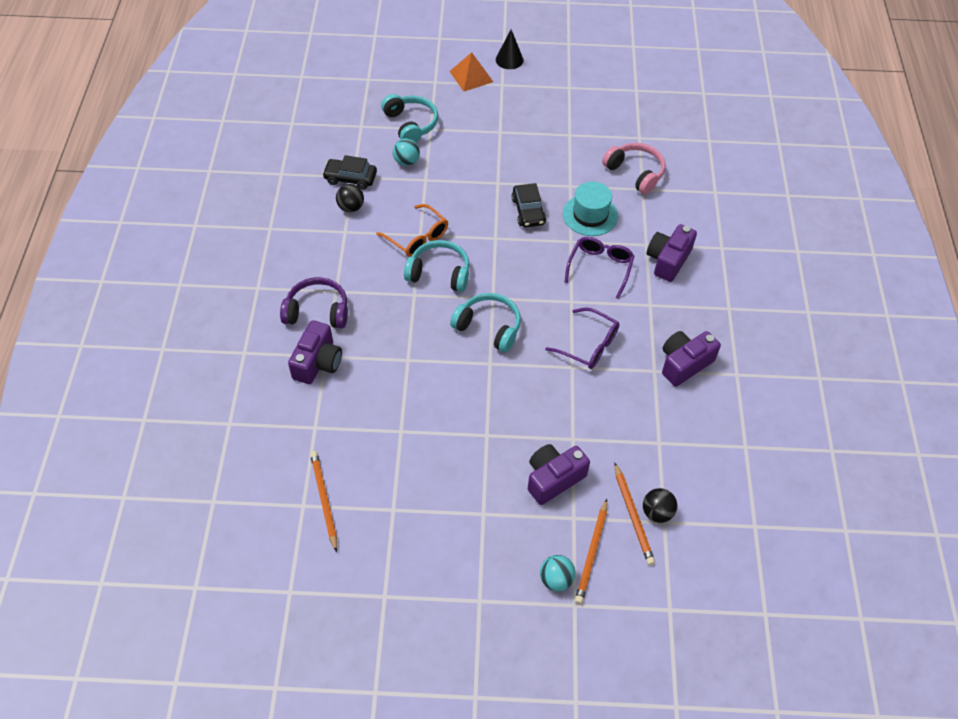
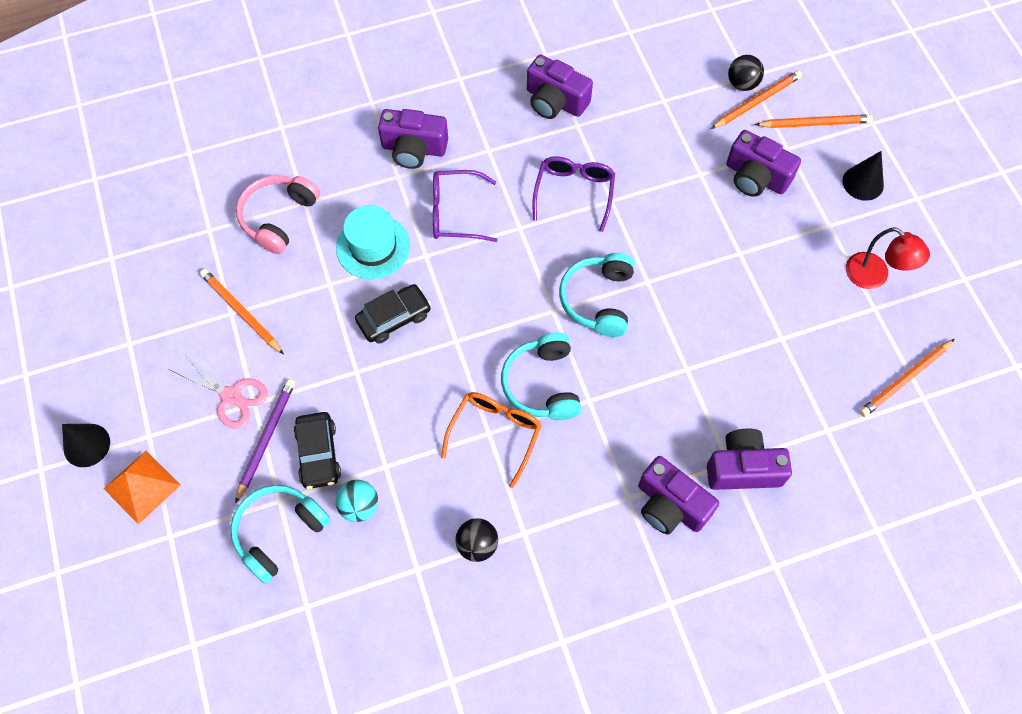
camera: 110 degrees left, 10 degrees up
purple headphones [280,277,348,328] -> purple camera [638,456,719,535]
black car [322,155,377,190] -> black car moved to [294,412,341,489]
turquoise ball [540,555,576,591] -> none
none -> pink scissors [169,354,268,429]
none -> orange pencil [200,269,284,354]
none -> purple pencil [235,379,295,504]
none -> black cone [842,151,884,201]
none -> red lamp [846,227,930,289]

